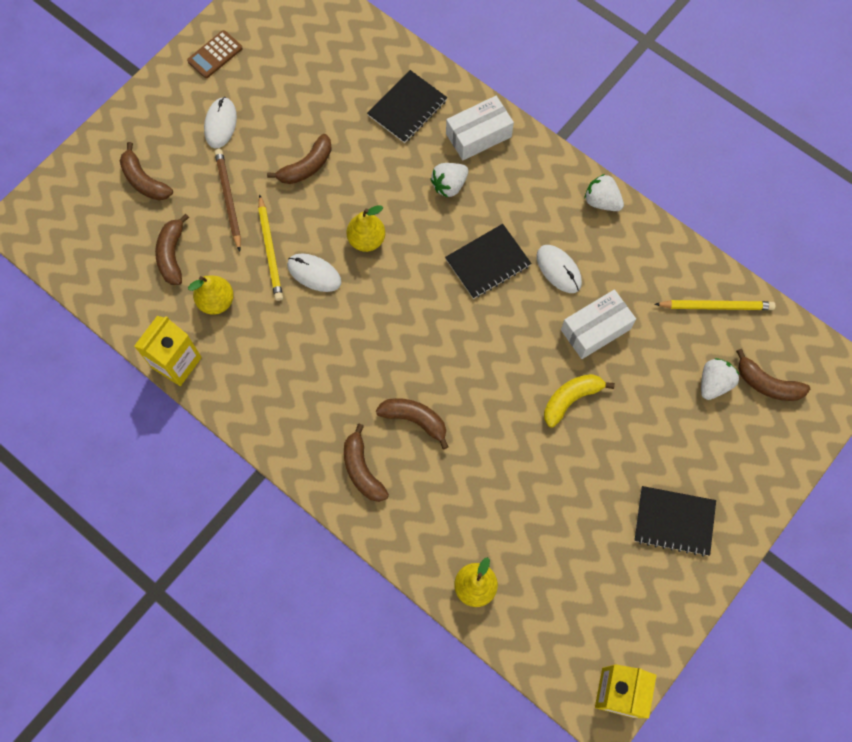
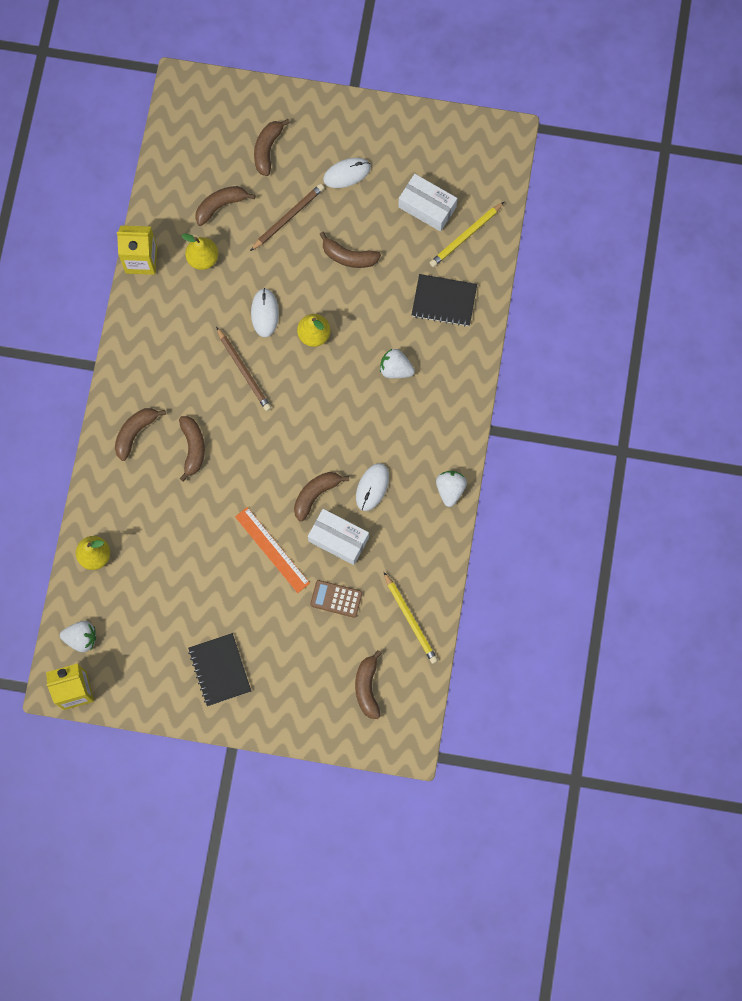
camera: 60 degrees right, 5 degrees up
brown calculator [187,30,243,78] -> brown calculator moved to [310,580,362,618]
yellow pencil [258,194,283,301] -> yellow pencil moved to [429,202,504,267]
black notebook [445,224,532,299] -> none
white box [446,96,514,160] -> white box moved to [398,174,457,232]
yellow banana [544,374,615,428] -> orange ruler [235,507,310,593]
white strawberry [701,358,739,400] -> white strawberry moved to [60,621,96,652]
none -> brown pencil [216,327,271,411]
none -> brown banana [294,472,349,521]

